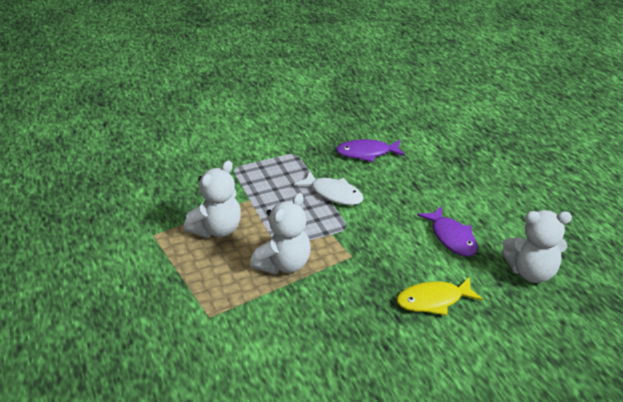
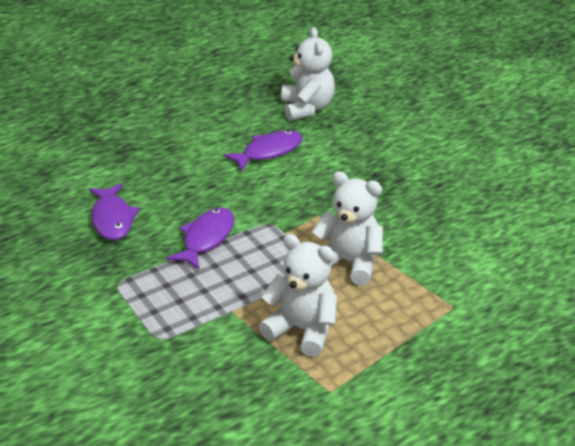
camera: 100 degrees left, 0 degrees up
white fish [294,171,364,205] -> purple fish [166,208,234,269]
yellow fish [396,277,483,316] -> none

